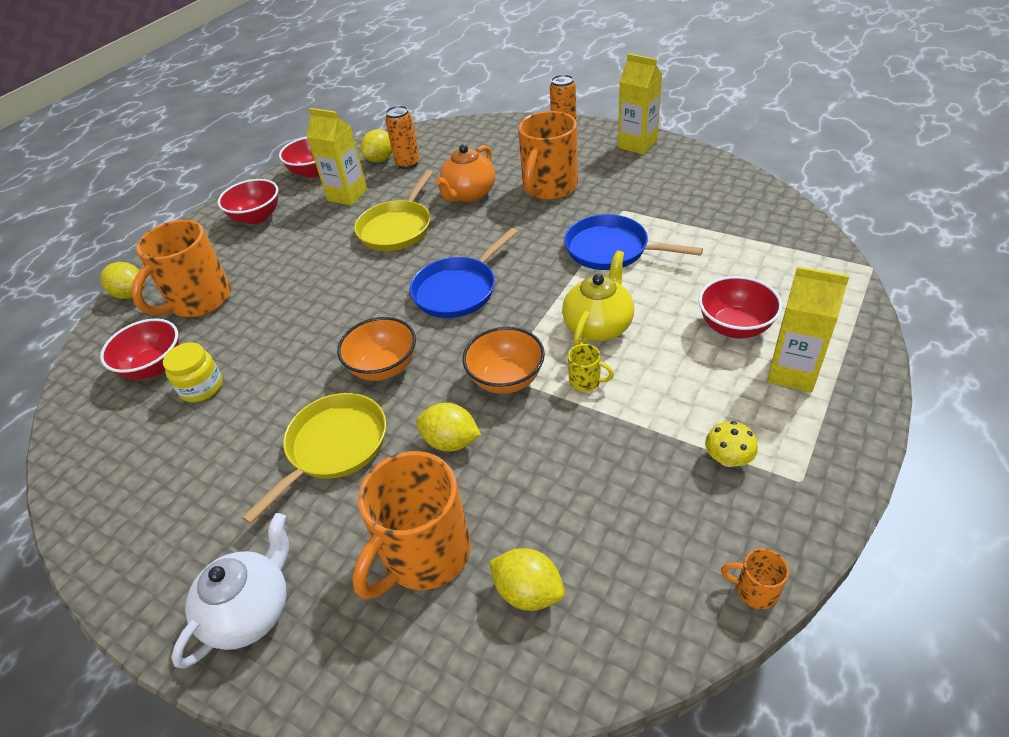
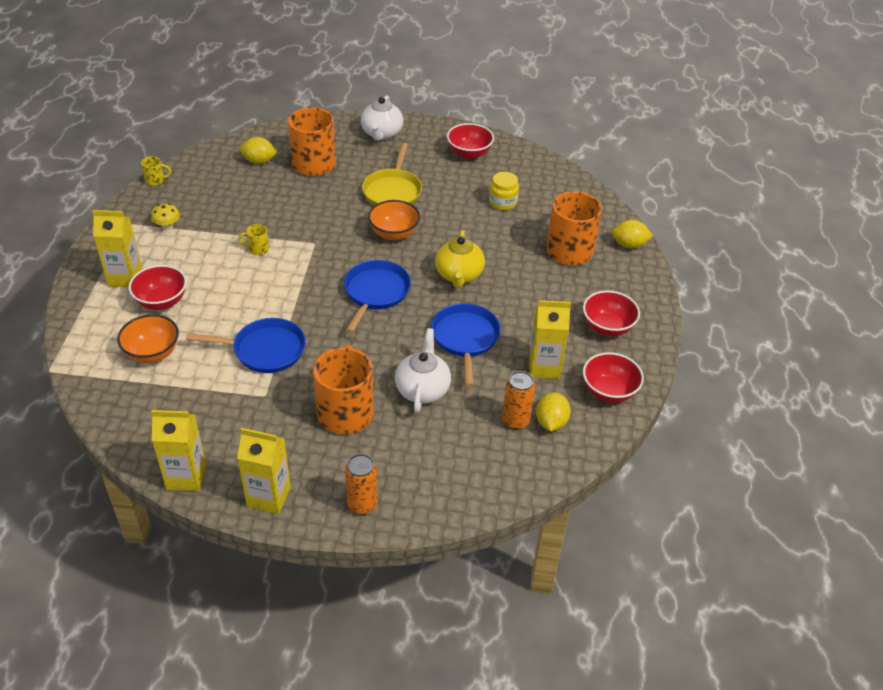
camera: 150 degrees right, 0 degrees up
red bowl [100,319,179,380] -> red bowl moved to [447,123,494,159]
yellow pan [354,170,433,251] -> blue pan [431,303,501,387]
yellow lemon [416,403,481,452] -> none
orange teapot [435,144,495,202] -> white teapot [395,328,451,413]
orange bowl [462,327,545,394] -> orange bowl moved to [117,314,179,363]
yellow teapot [562,250,634,346] -> yellow teapot moved to [435,230,485,288]
orange mug [721,548,789,609] -> yellow mug [141,157,171,186]
none -> yellow carton [151,410,206,491]

